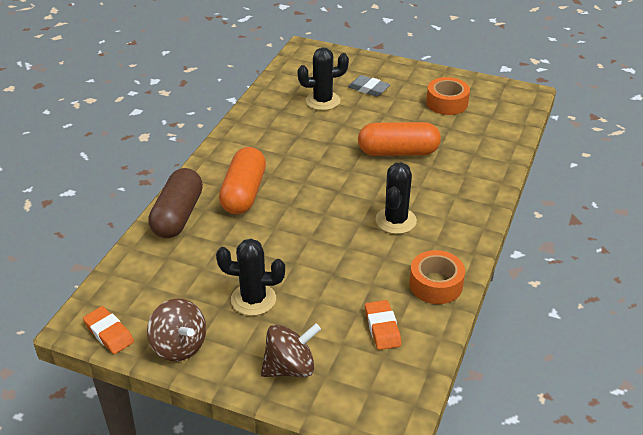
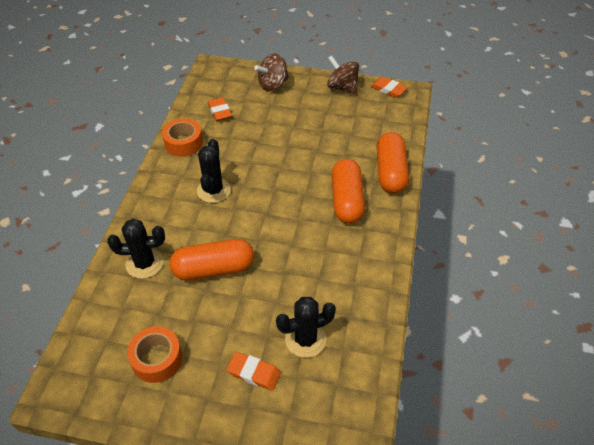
camera: 170 degrees right, 10 degrees up
brown capsule [148,168,203,238] -> orange capsule [377,132,409,193]
black cactus [216,238,285,316] -> black cactus moved to [107,219,165,279]
grey eraser [348,75,390,97] -> orange eraser [227,352,281,391]

